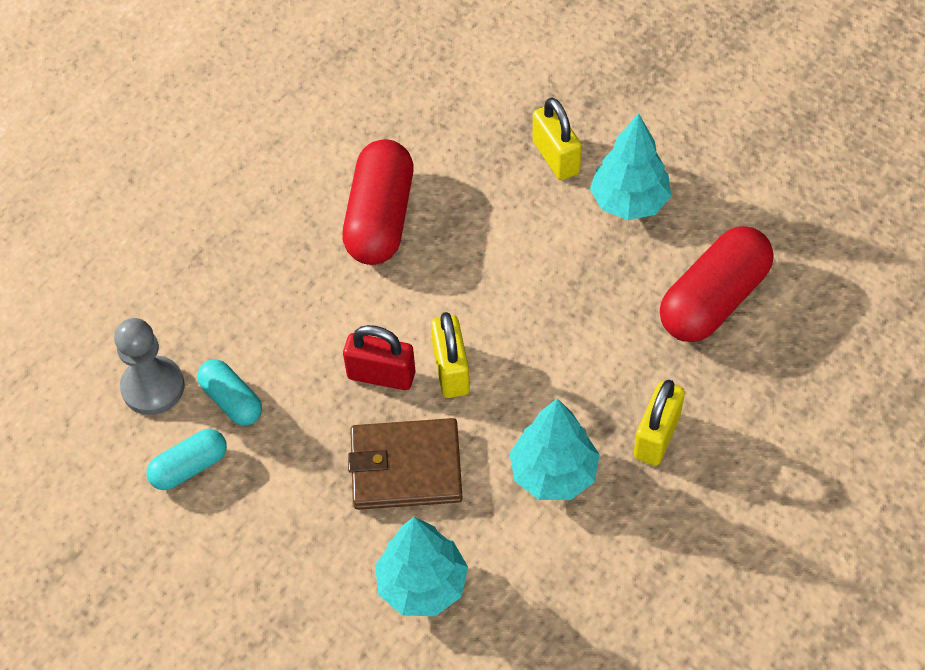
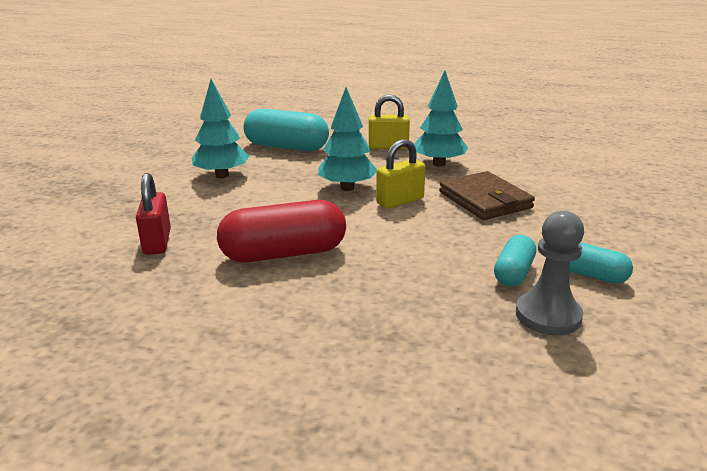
camera: 115 degrees left, 30 degrees down
red padlock [343,325,415,390] -> red padlock moved to [136,173,171,255]
turquoise tree [375,517,468,616] -> turquoise tree moved to [318,87,377,191]
yellow padlock [532,97,582,180] -> none
red capsule [660,226,774,342] -> turquoise capsule [244,109,329,151]

